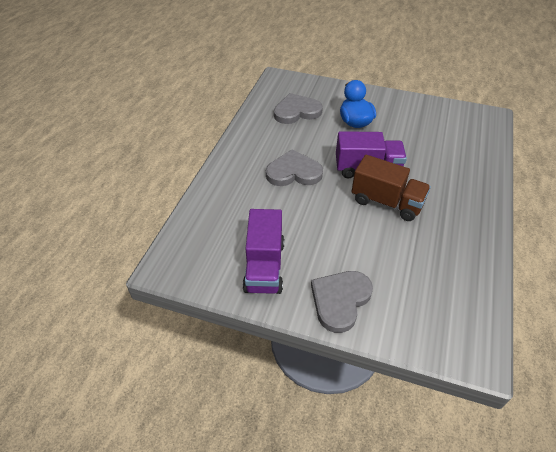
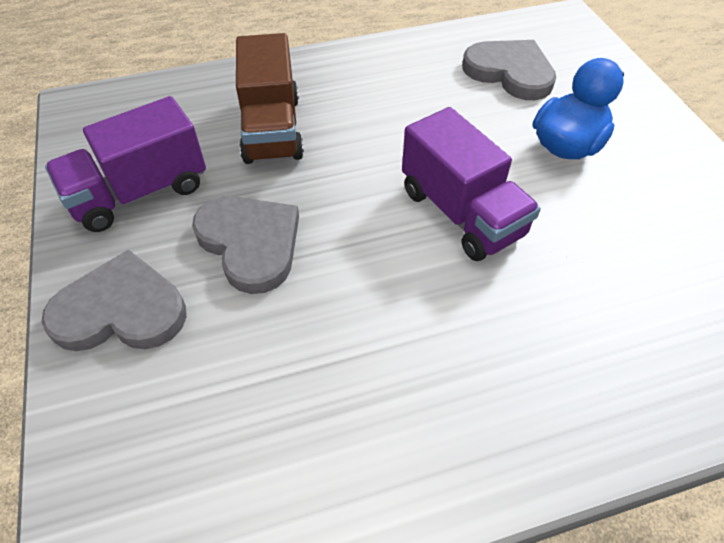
camera: 55 degrees right, 5 degrees up
grey heart [266,149,323,186] -> grey heart moved to [192,196,299,294]
brown truck [352,155,431,221] -> brown truck moved to [236,33,304,164]

